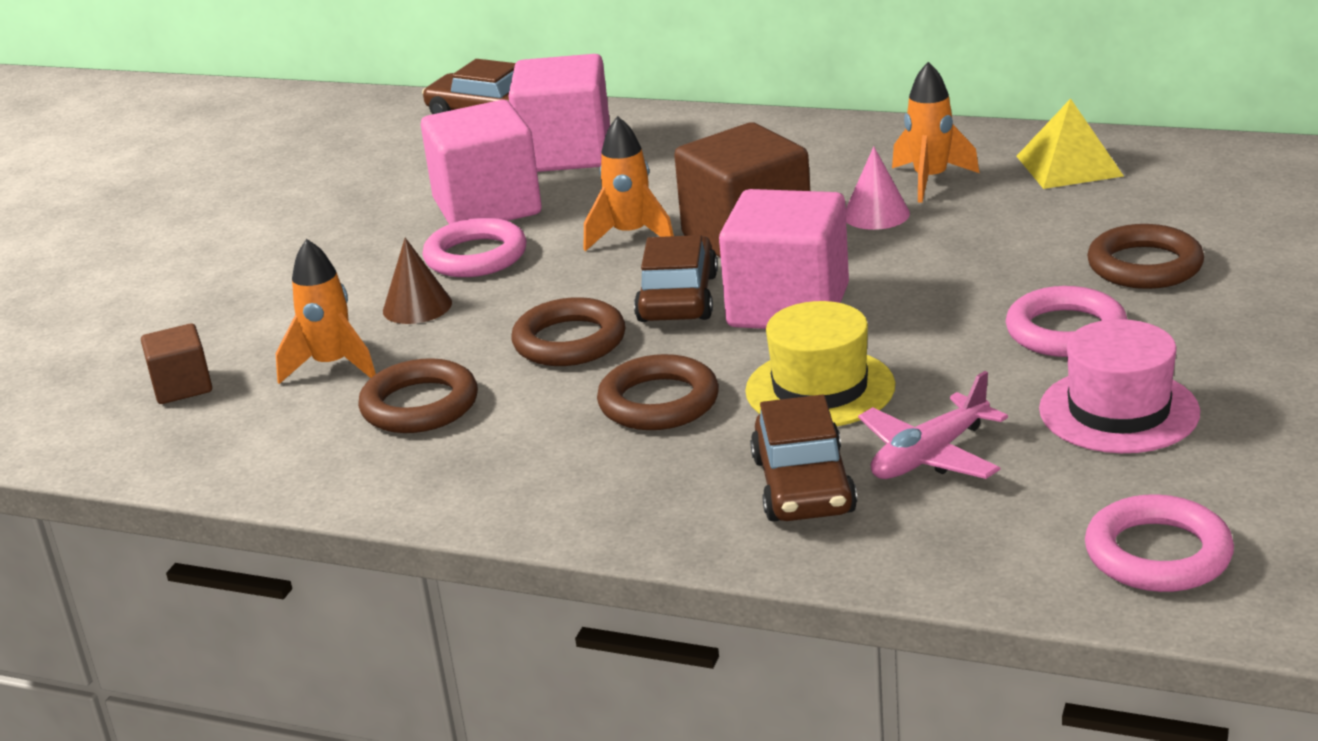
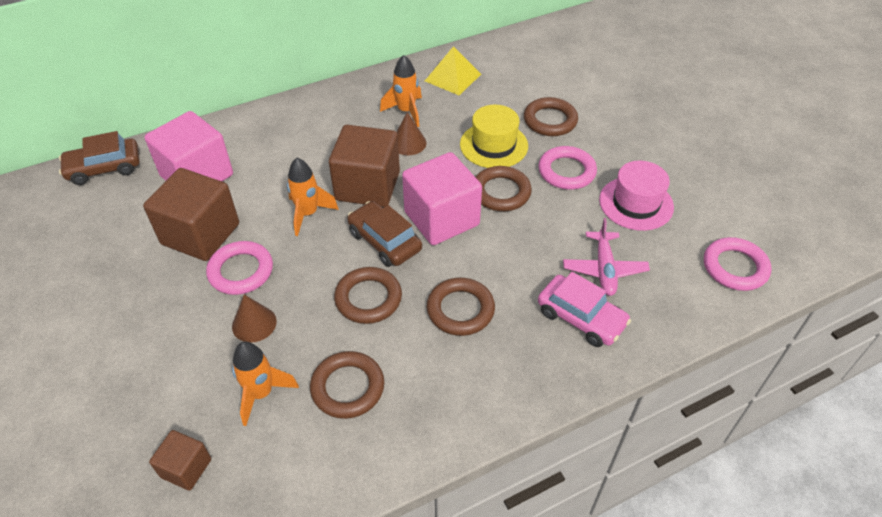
camera: 50 degrees left, 20 degrees up
pink cube [421,100,542,224] -> brown cube [143,168,239,261]
yellow hat [745,301,895,426] -> yellow hat moved to [460,105,528,168]
brown car [750,395,857,522] -> pink car [538,272,631,347]
pink cone [846,146,910,230] -> brown cone [397,112,426,155]
none -> brown ring [476,166,532,211]

